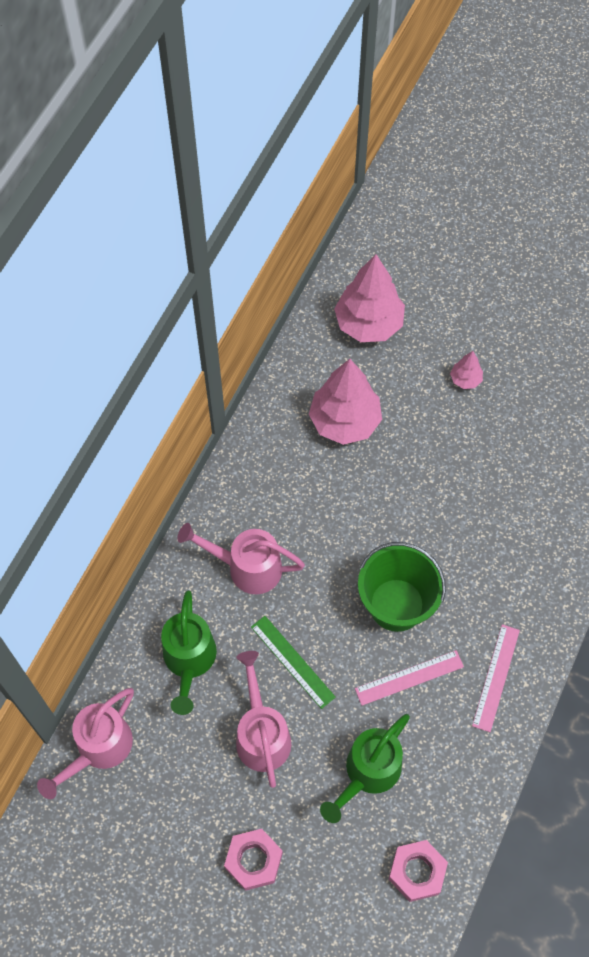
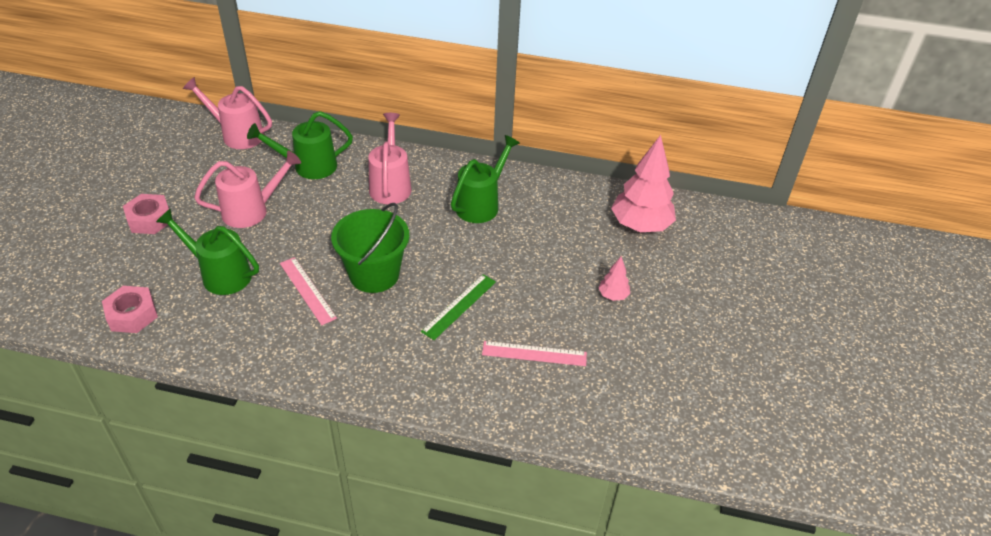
camera: 75 degrees right, 20 degrees down
green ruler [251,616,336,709] -> green ruler moved to [421,274,496,340]
pink tree [309,359,382,445] -> none
pink ruler [472,624,520,732] -> pink ruler moved to [482,341,587,366]
none -> green watering can [451,135,520,223]

